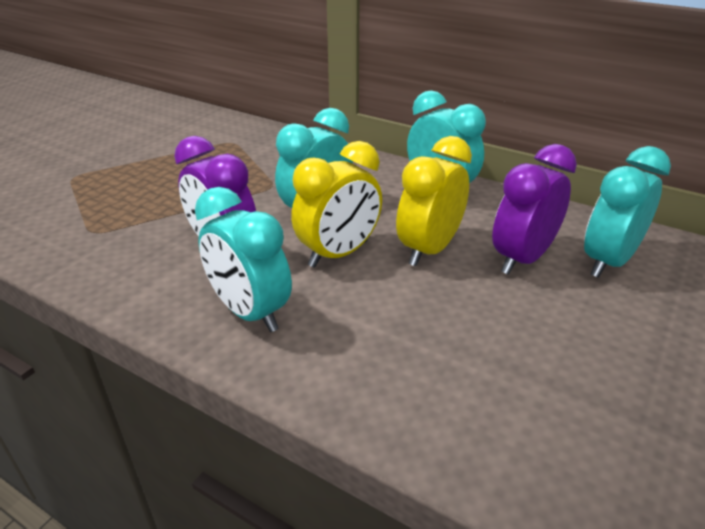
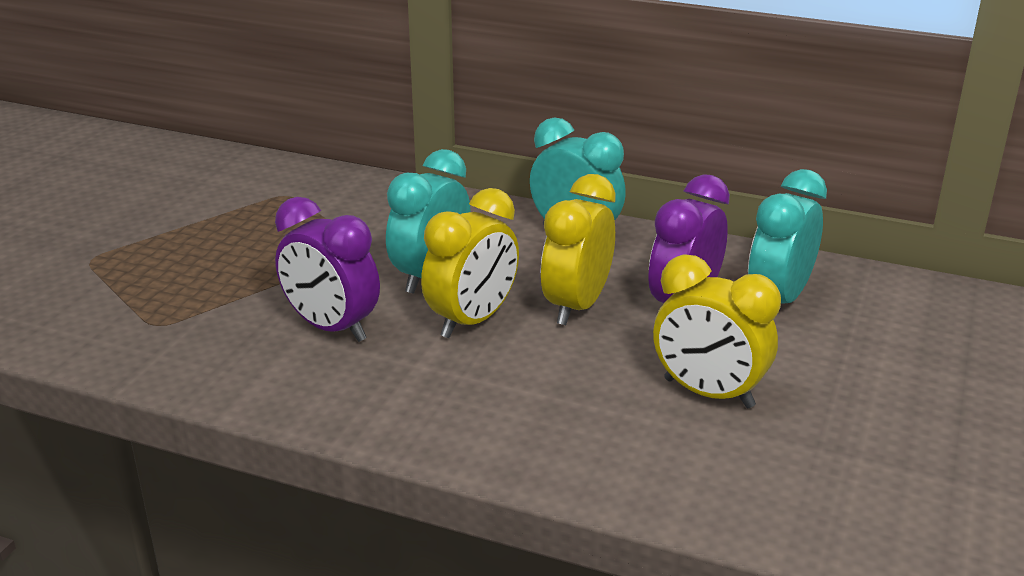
camera: 10 degrees left, 5 degrees down
turquoise clock [195,187,292,332] -> none
none -> yellow clock [653,254,781,408]

